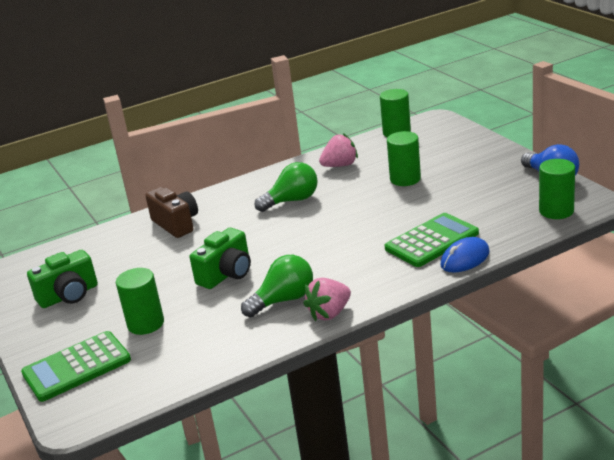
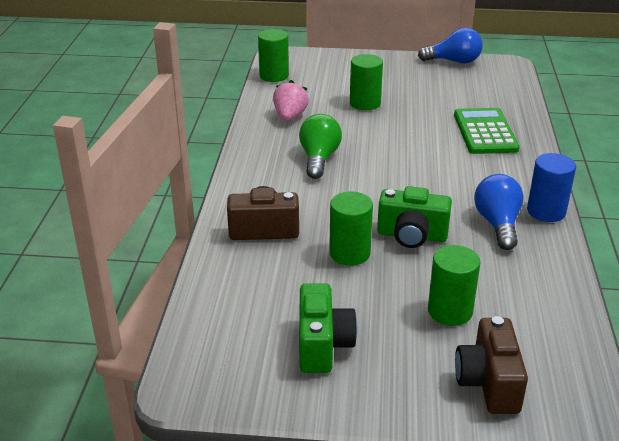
camera: 60 degrees left, 5 degrees up
green calculator [21,331,131,402] -> brown camera [455,316,528,414]
green camera [190,228,251,289] -> green camera turned 120 degrees clockwise [377,186,452,248]
green light bulb [241,255,313,317] -> blue light bulb [474,174,524,250]
pink strawberry [304,278,351,321] -> blue cylinder [527,153,576,222]
blue mouse [440,237,489,273] -> none
green cylinder [539,159,575,219] -> green cylinder moved to [329,192,373,266]

